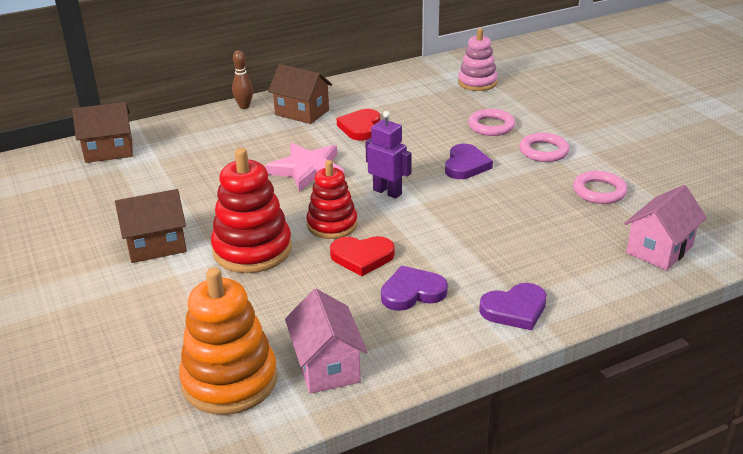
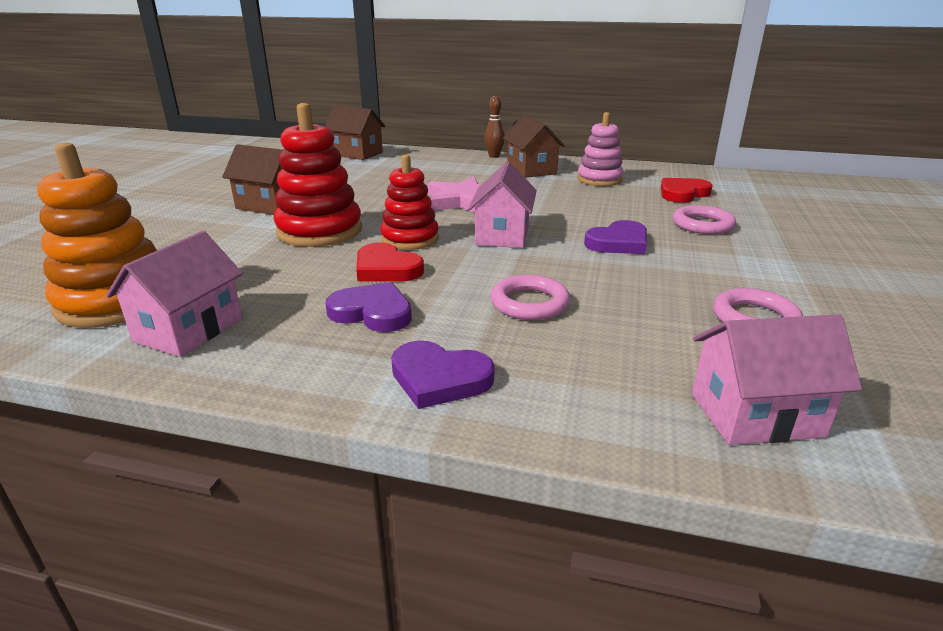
camera: 40 degrees right, 5 degrees down
red heart [337,109,380,141] -> red heart moved to [661,178,712,203]
purple robot [365,111,412,199] -> pink house [468,162,537,248]
pink stacking toy [458,28,498,91] -> pink stacking toy moved to [577,112,624,186]
pink ring [519,133,570,162] -> pink ring moved to [490,275,570,320]

